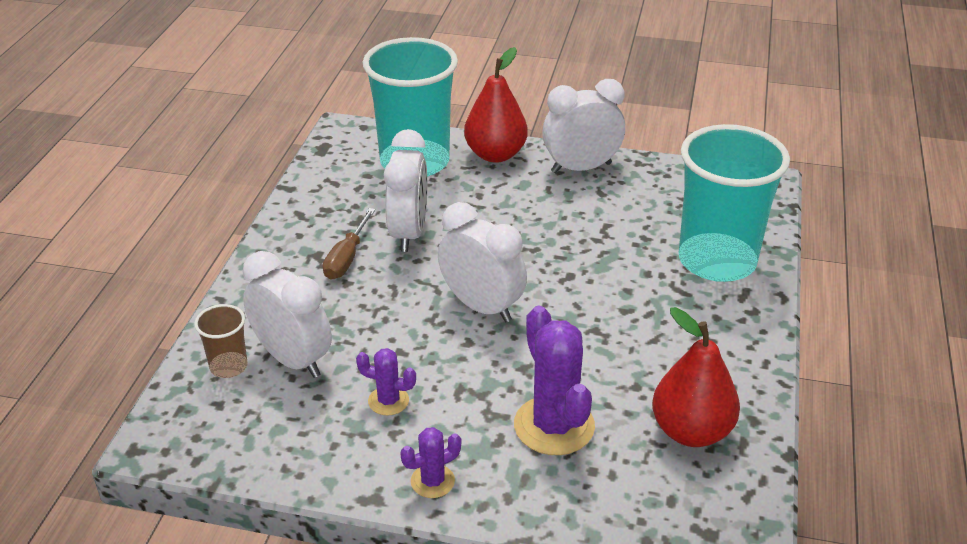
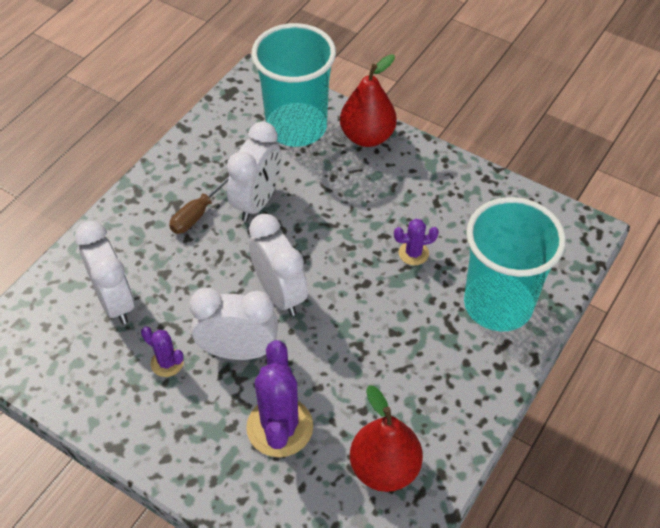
camera: 20 degrees right, 15 degrees up
brown cup [194,304,248,378] -> none
purple cactus [400,427,461,498] -> purple cactus moved to [394,219,439,265]
white clock [542,79,625,173] -> white clock moved to [190,288,278,360]

